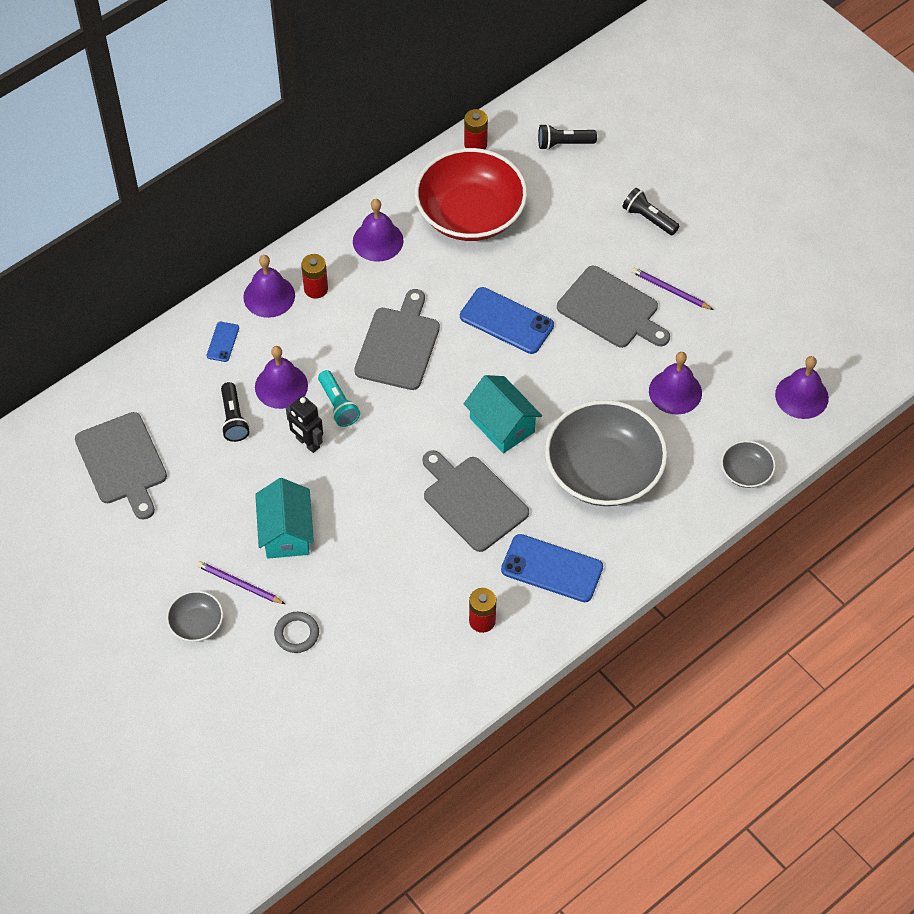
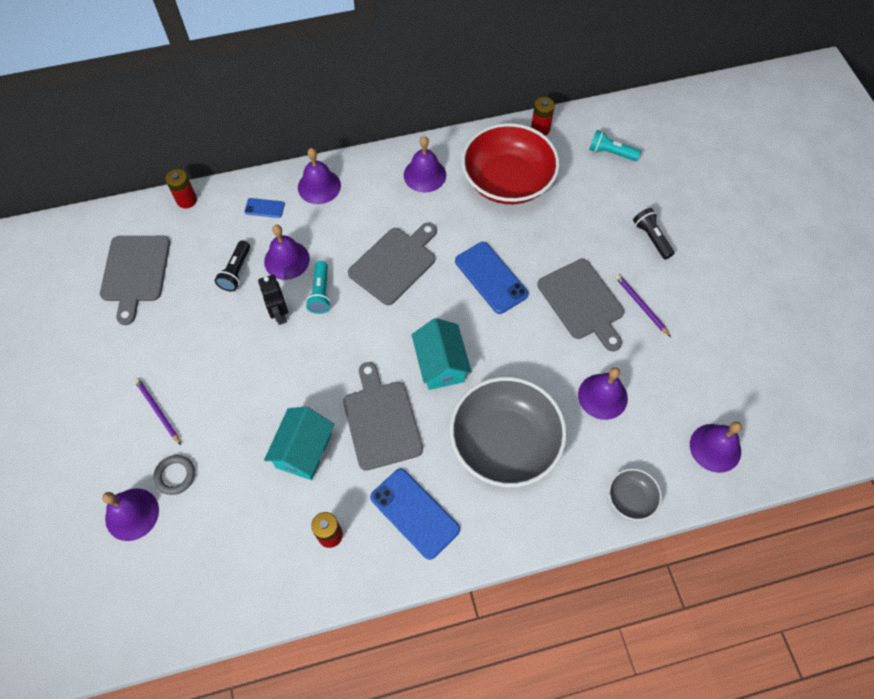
camera: 25 degrees right, 5 degrees up
grey bowl [166,591,223,642] -> none
blue phone [207,322,239,362] -> blue phone turned 60 degrees clockwise [245,198,285,218]
turquoise house [255,478,314,559] -> turquoise house moved to [264,406,334,480]
red battery [301,254,328,299] -> red battery moved to [166,169,197,209]
black flashlight [538,124,597,150] -> turquoise flashlight [589,130,641,161]
none -> purple bell [102,488,159,541]

